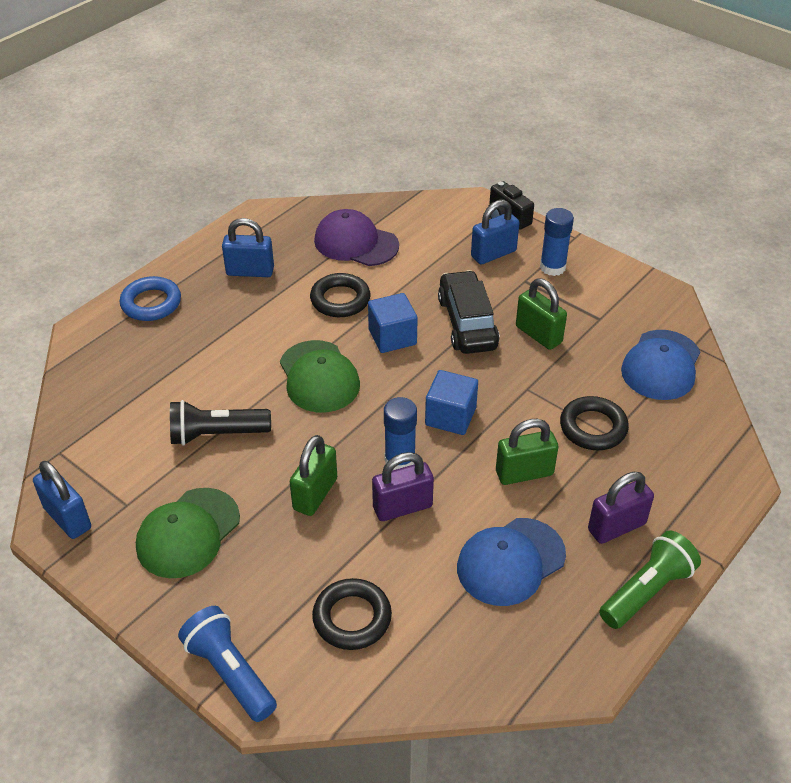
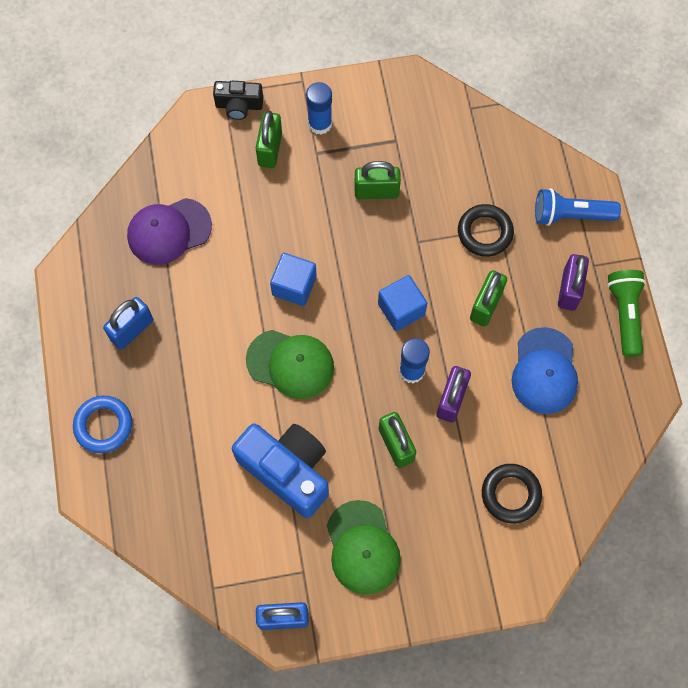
camera: 50 degrees left, 25 degrees up
black flashlight [170,400,271,446] -> blue camera [232,423,329,518]
blue flashlight [178,606,277,722] -> blue flashlight moved to [535,188,621,226]
black ring [310,273,370,317] -> none
black car [438,270,500,354] -> none
blue padlock [471,200,520,265] -> green padlock [256,110,282,168]
blue cap [621,330,700,400] -> none

